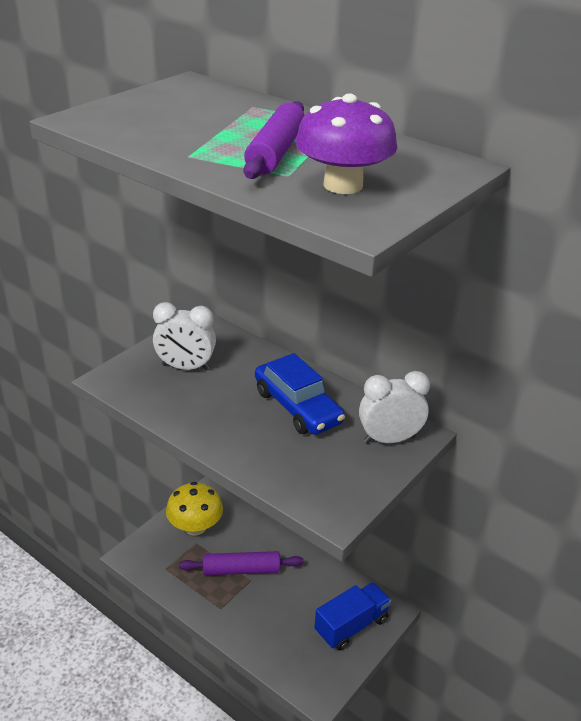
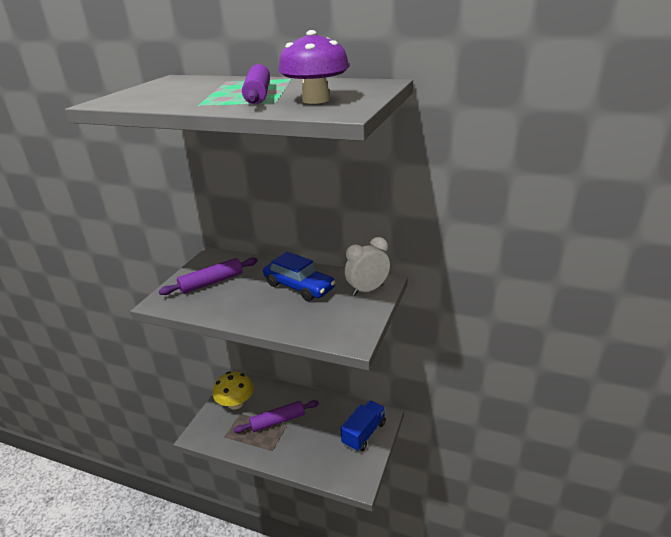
camera: 15 degrees left, 5 degrees down
white clock [153,302,216,371] -> purple rolling pin [159,257,258,295]

